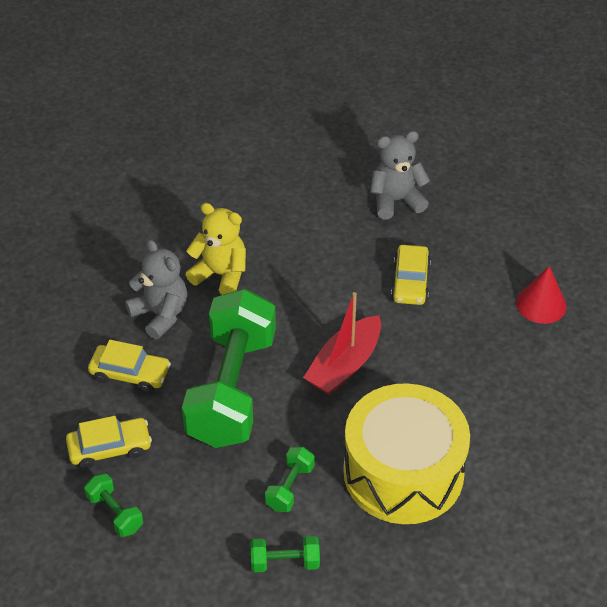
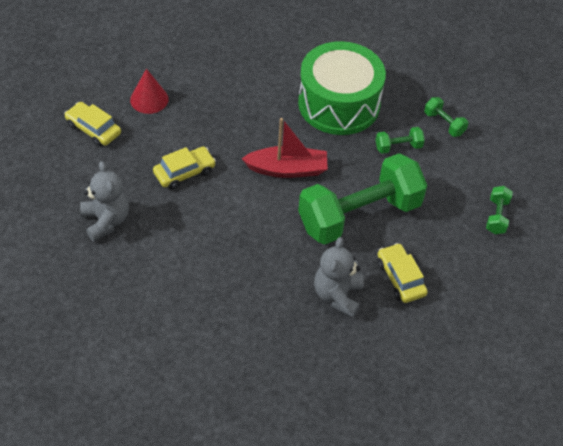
camera: 130 degrees left, 5 degrees up
yellow car [66,416,152,469] -> yellow car moved to [64,102,121,147]
yellow teddy bear [186,203,246,295] -> none
yellow drum [344,383,470,524] -> green drum [298,41,386,135]
grey teddy bear [370,131,430,220] -> grey teddy bear turned 150 degrees counterclockwise [80,161,129,242]

